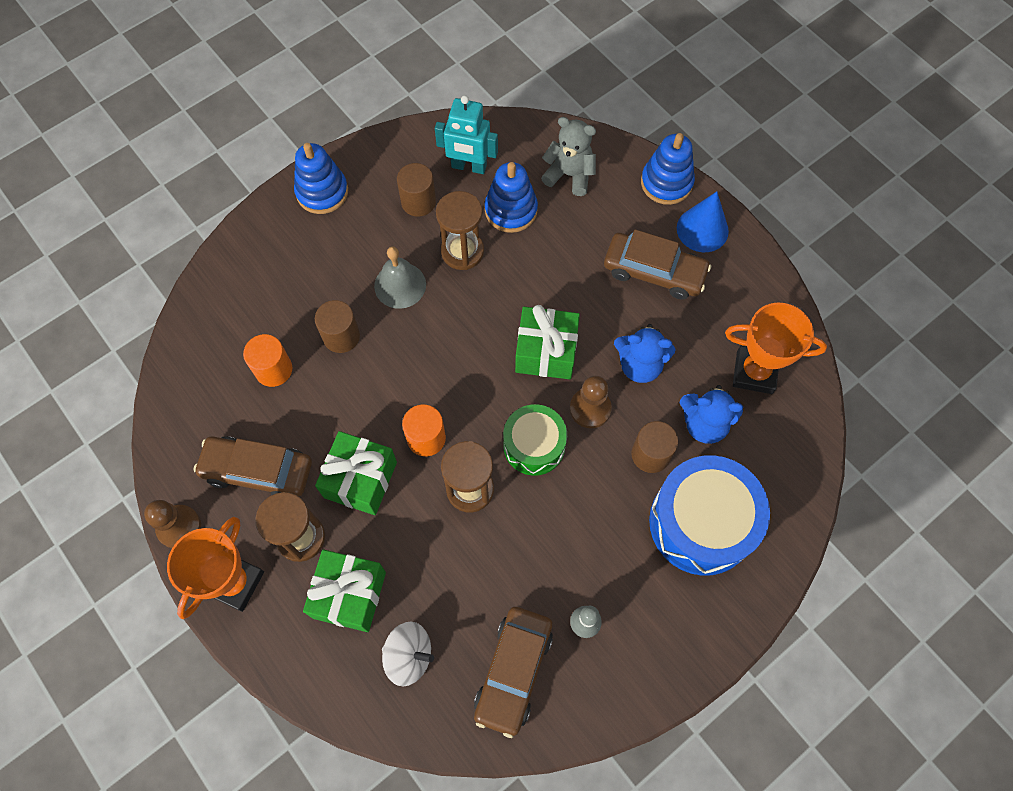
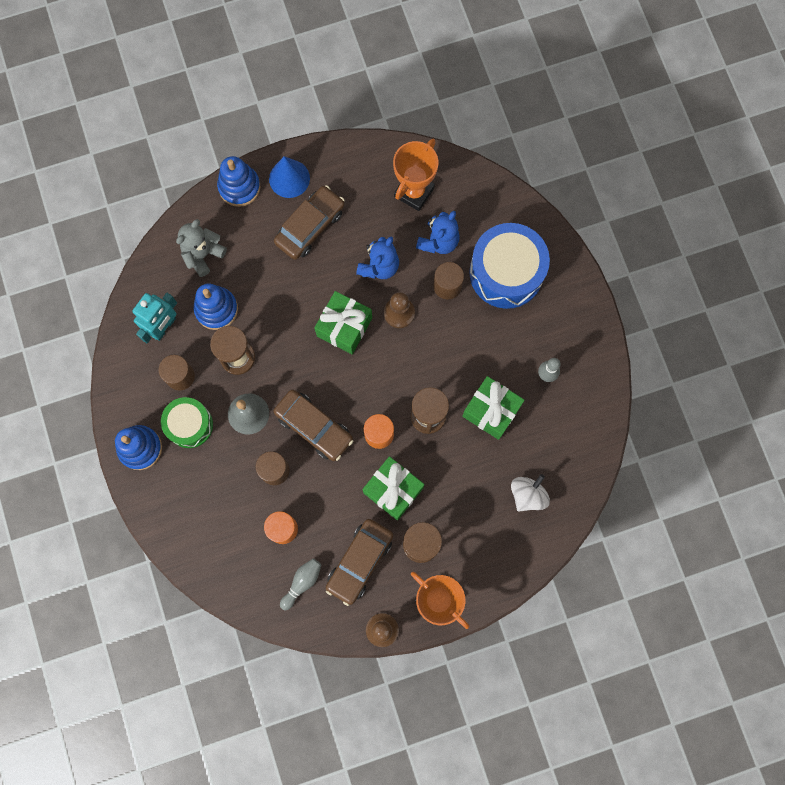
camera: 70 degrees left, 10 degrees up
green gift [303,550,386,632] -> green gift moved to [462,376,525,440]
brown car [474,607,553,738] -> brown car moved to [274,390,353,461]
green drum [503,404,567,476] -> green drum moved to [161,397,213,448]
none -> grey bowling pin [280,559,321,610]

